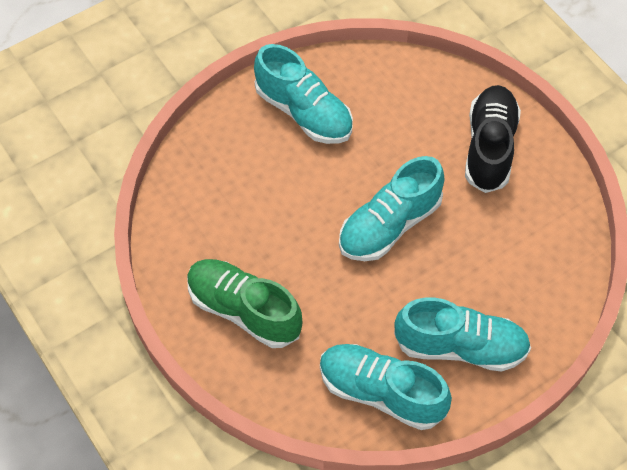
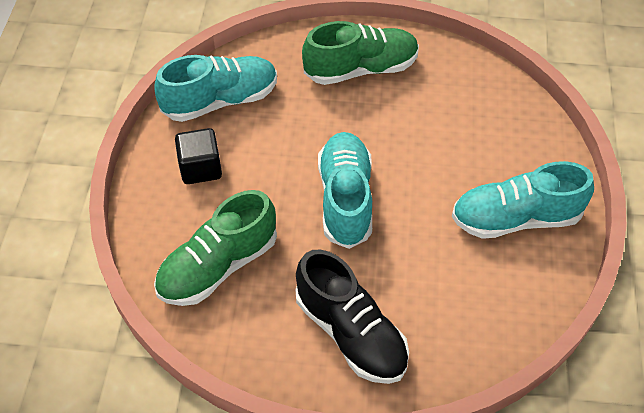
camera: 130 degrees right, 5 degrees down
turquoise shoe [394,297,531,372] -> black cube [175,128,222,184]
none -> green shoe [154,190,277,306]

